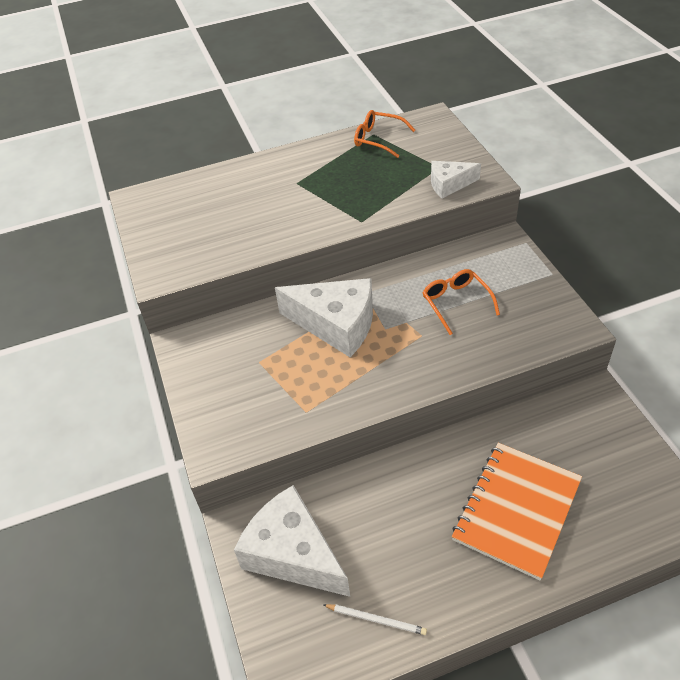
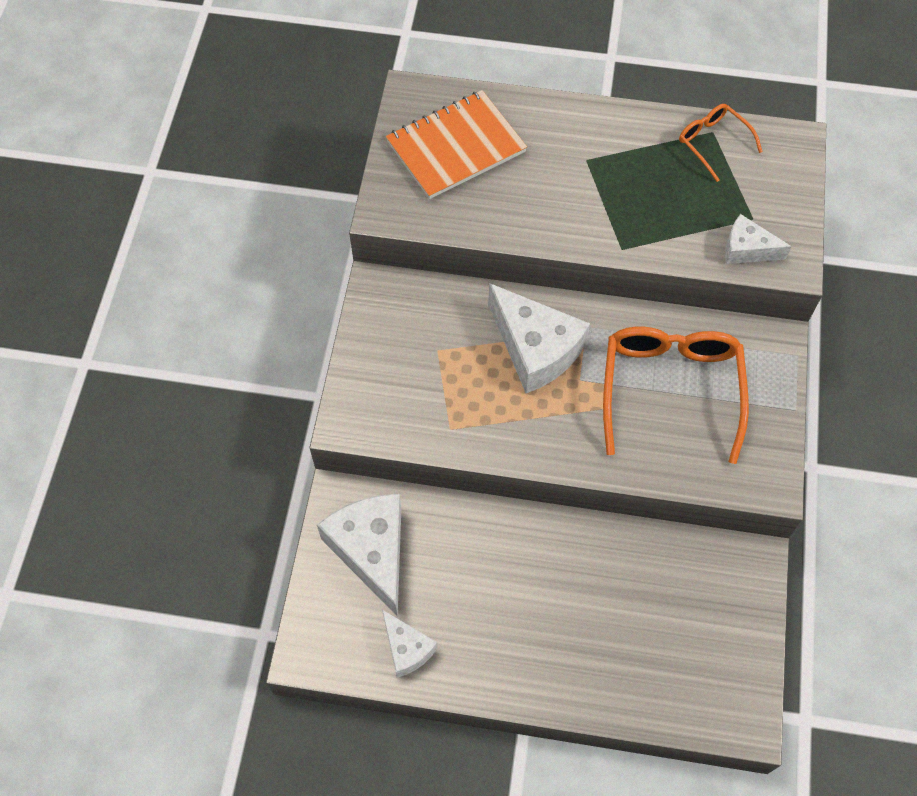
camera: 25 degrees right, 15 degrees up
white pencil [323,604,427,635] -> white cheese [382,610,437,678]
orange glasses [422,269,500,335] -> orange glasses [603,327,749,464], size x1.92
orange notebook [452,443,582,580] -> orange notebook moved to [386,90,527,199]

